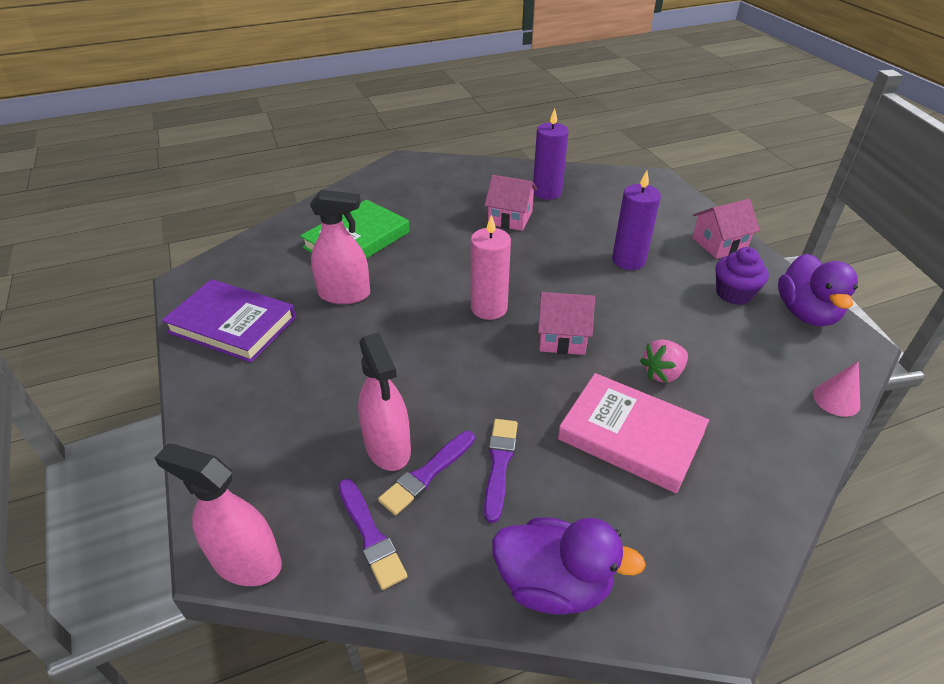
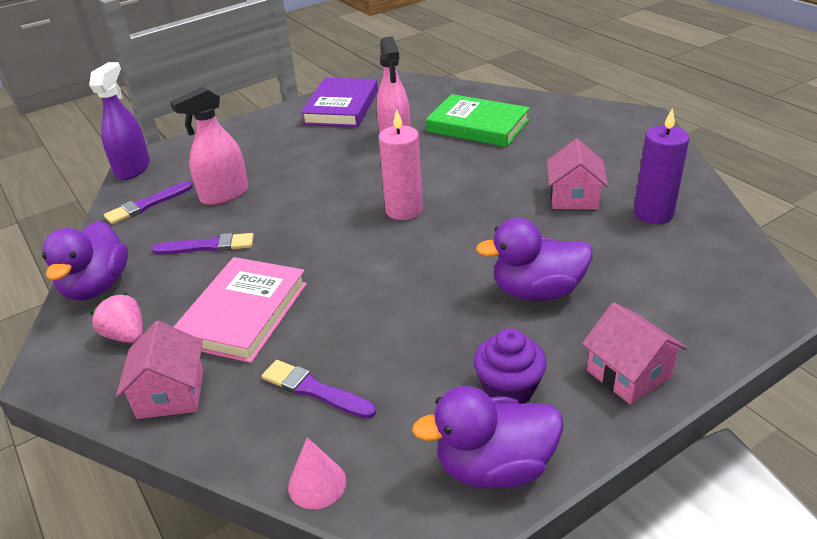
camera: 80 degrees right, 5 degrees down
pink spray bottle [155,444,282,586] -> purple spray bottle [89,62,150,180]
purple brush [378,431,475,515] -> purple brush moved to [262,360,376,419]
pink house [538,292,595,355] -> pink house moved to [116,321,204,419]
purple candle [612,171,661,270] -> purple duck [476,218,593,301]
pink strawberry [640,339,688,383] -> pink strawberry moved to [90,292,143,343]

